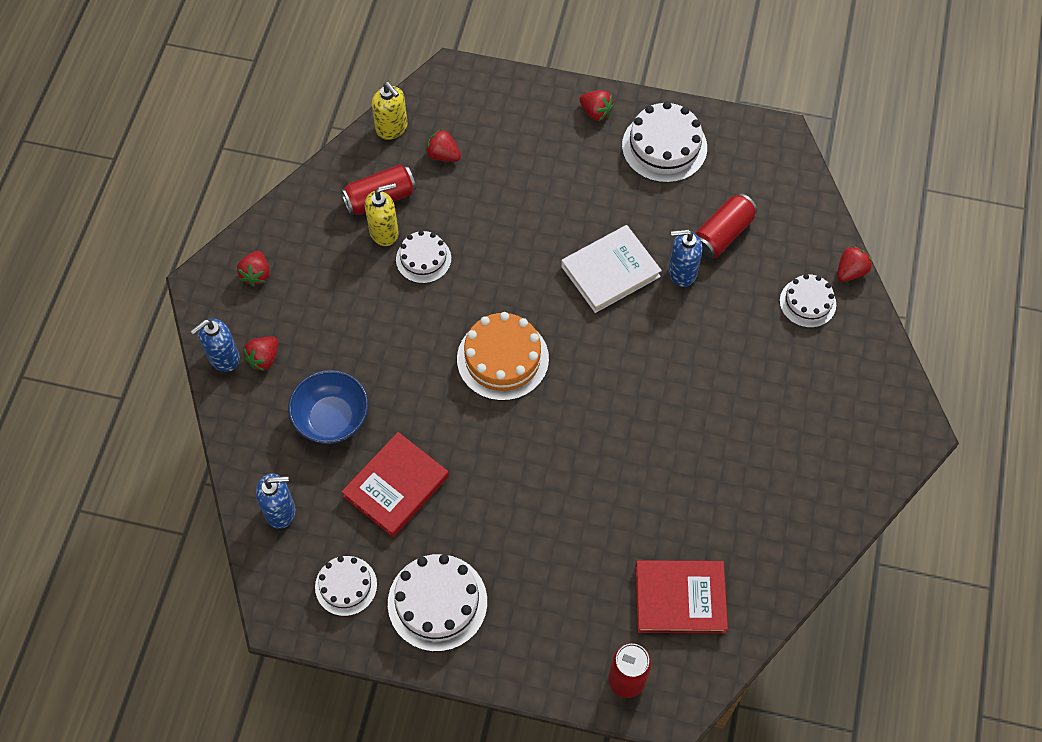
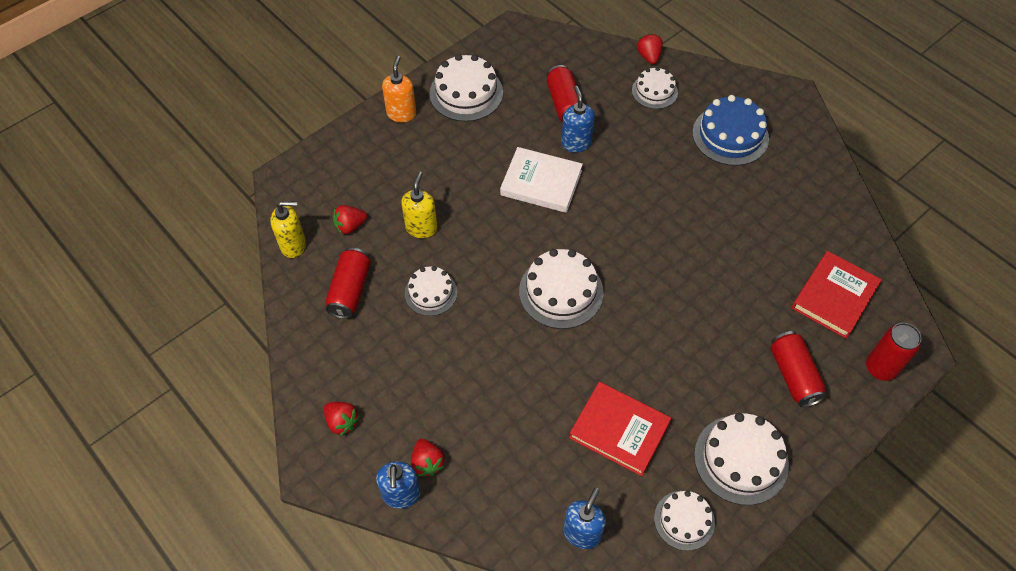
camera: 55 degrees left, 5 degrees down
blue bowl [288,370,369,444] -> none
red book [341,432,449,537] -> red book turned 45 degrees counterclockwise [569,382,671,476]
yellow soap dispenser [365,183,399,246] -> yellow soap dispenser moved to [401,172,438,238]
orange cake [457,312,549,401] -> white cake [519,249,604,329]
white book [561,225,662,313] -> white book turned 75 degrees counterclockwise [500,147,583,213]
red strawberry [579,90,614,121] -> orange soap dispenser [382,56,416,122]
blue soap dispenser [669,229,703,287] -> blue soap dispenser turned 135 degrees clockwise [561,86,595,152]
none -> blue cake [692,95,769,166]
none -> red can [771,331,827,407]

